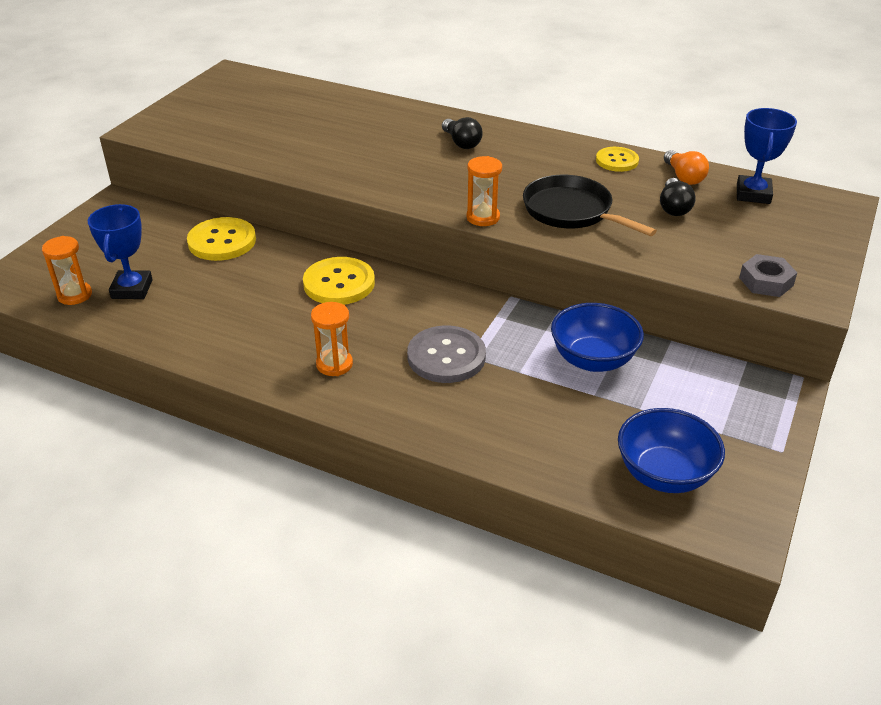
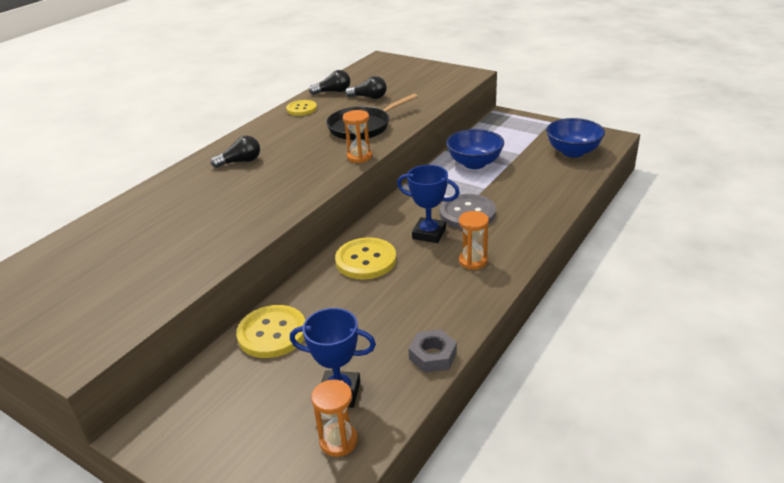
camera: 80 degrees left, 5 degrees down
orange light bulb [664,150,709,185] -> black light bulb [309,70,350,95]
blue trophy [737,108,797,204] -> blue trophy moved to [397,165,460,243]
grey nut [739,254,797,297] -> grey nut moved to [408,329,457,373]

